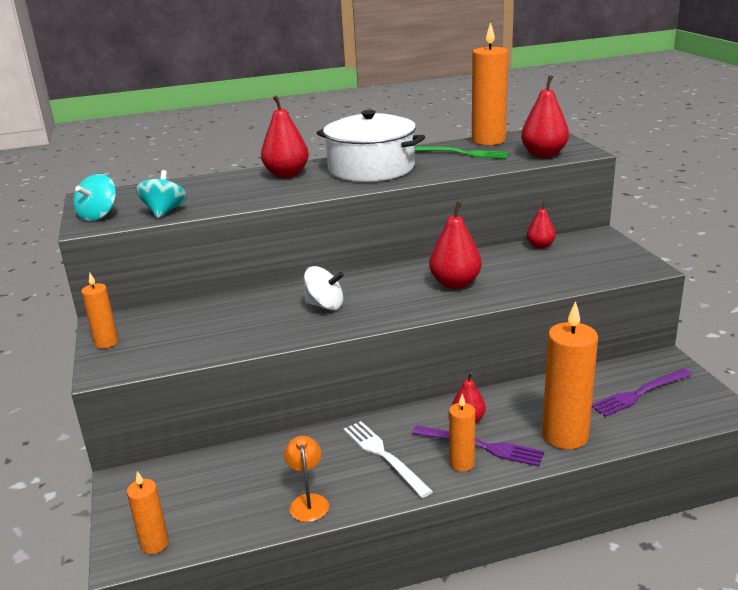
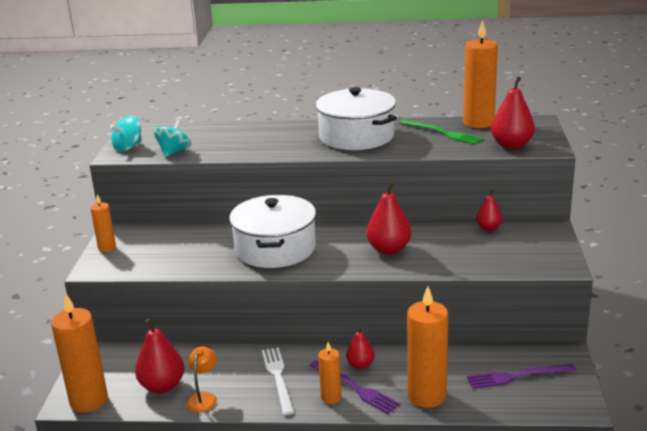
camera: 20 degrees right, 0 degrees up
orange candle [127,471,169,554] -> orange candle [51,294,108,412], size x1.87
red pear [261,95,309,178] -> red pear moved to [135,319,184,393]
white spinning top [304,266,344,310] -> white pot [229,195,316,268]

